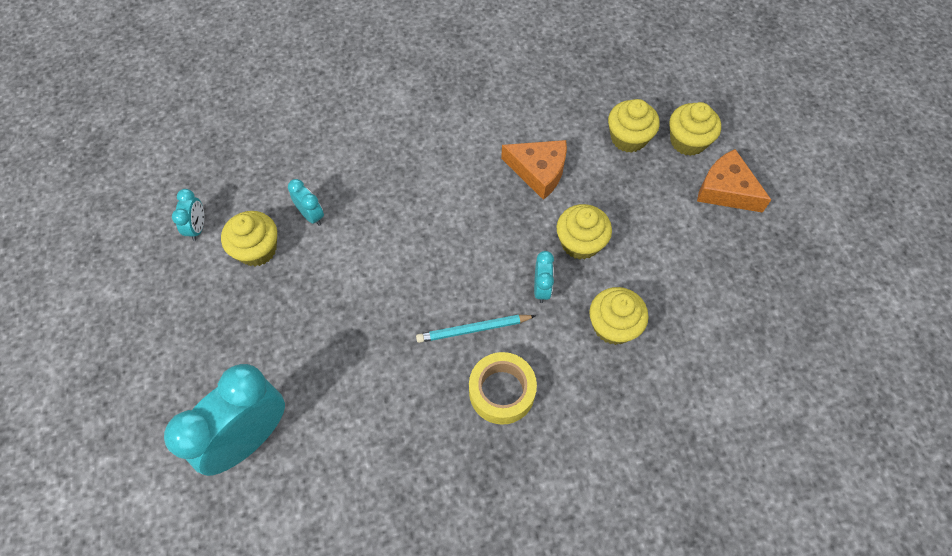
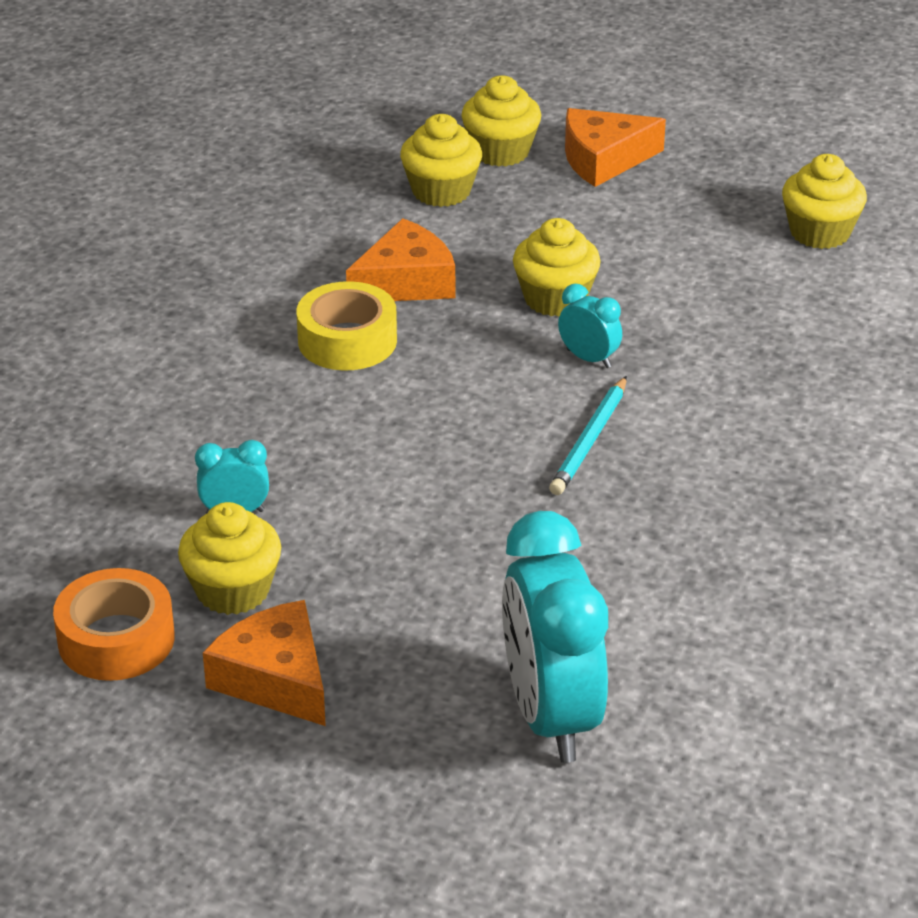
camera: 55 degrees left, 25 degrees down
turquoise clock [172,189,204,241] -> orange tape [53,568,175,681]
yellow tape [469,352,537,425] -> yellow tape moved to [297,281,397,371]
yellow cupcake [589,287,648,345] -> yellow cupcake moved to [782,154,867,249]
none -> orange cheese [203,600,326,726]

